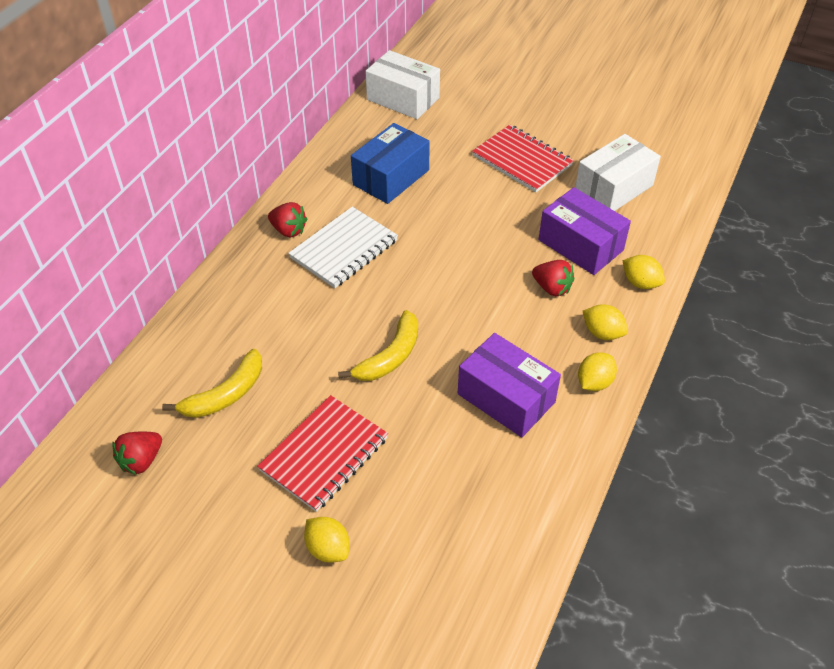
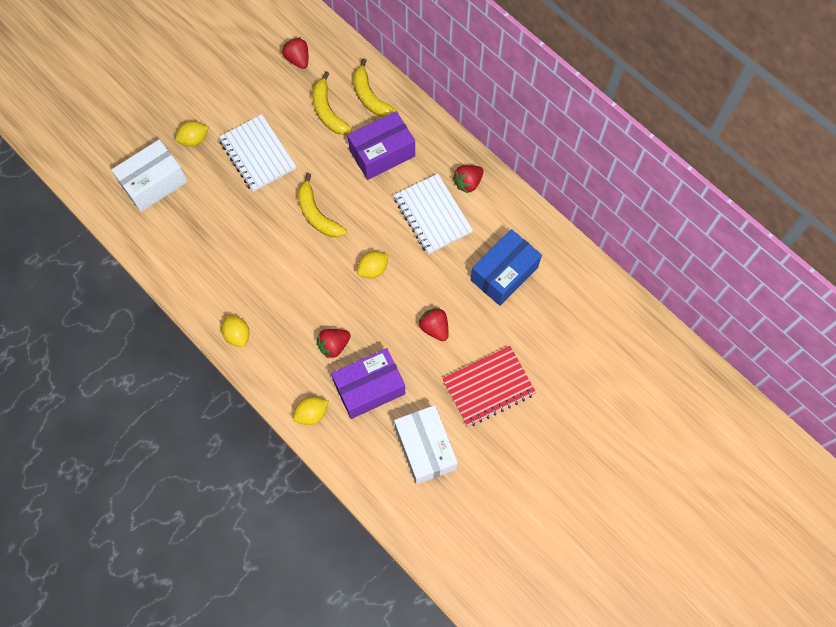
camera: 110 degrees right, 20 degrees up
red notebook [257,395,388,512] -> white notebook [218,114,296,192]
blue box [351,123,430,204] -> blue box turned 75 degrees clockwise [471,229,542,306]
white box [365,50,440,119] -> white box moved to [111,139,188,212]
purple box [458,333,561,437] -> purple box moved to [347,111,415,180]
yellow lemon [583,304,628,340] -> yellow lemon moved to [357,251,389,279]
none -> yellow banana [353,58,399,118]
none -> red strawberry [418,308,449,341]

